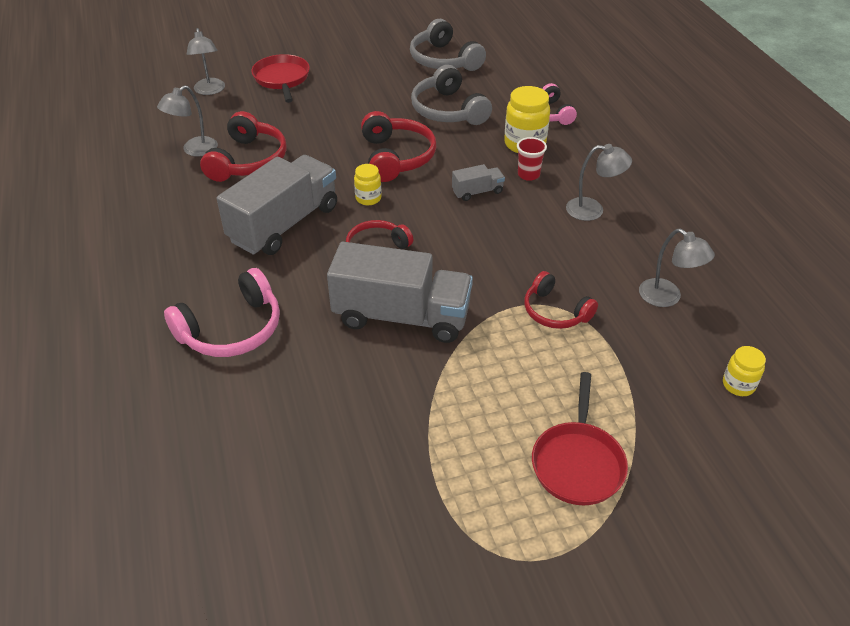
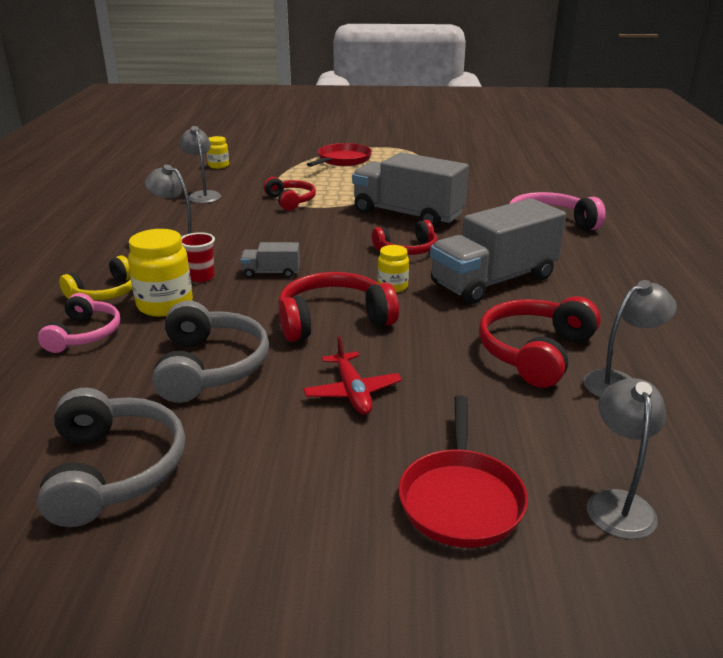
camera: 160 degrees left, 15 degrees down
red headphones [361,111,436,182] -> red headphones turned 60 degrees clockwise [278,272,399,342]
none -> yellow headphones [59,256,133,301]
none -> red plane [303,336,402,415]

